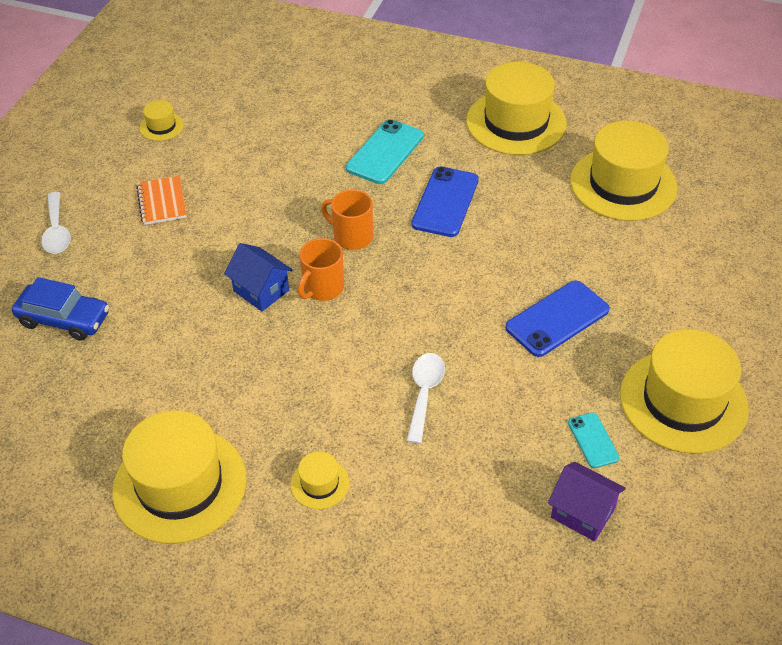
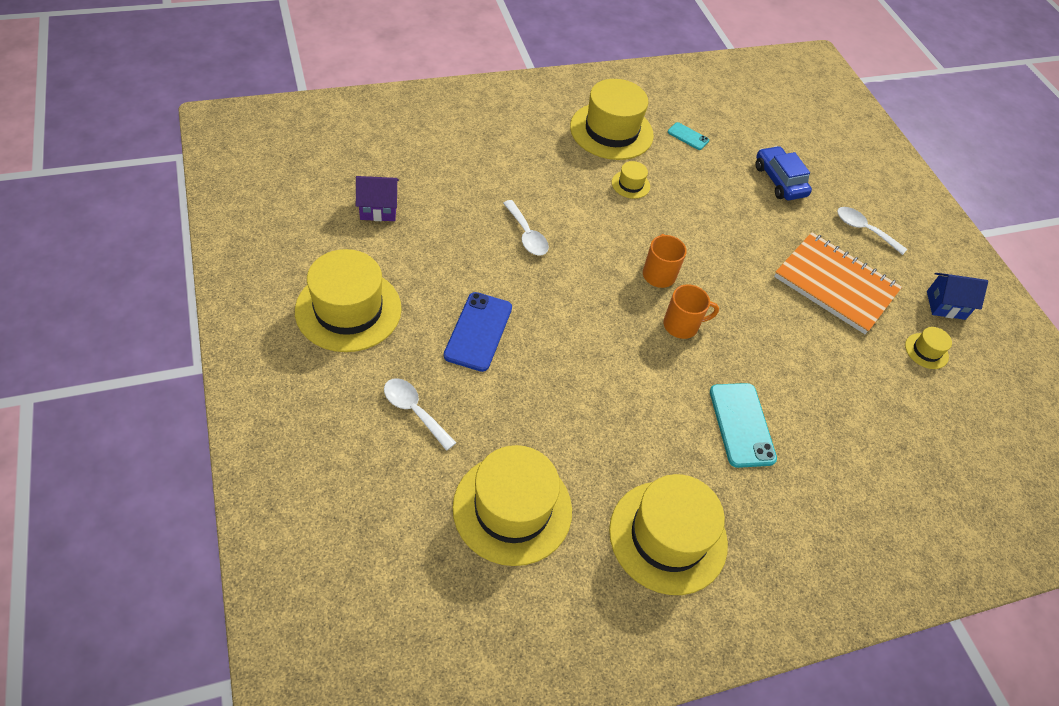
camera: 135 degrees right, 5 degrees up
blue car [12,277,109,341] -> blue car turned 90 degrees clockwise [756,146,812,200]
orange notebook [136,176,187,225] -> orange notebook [774,232,902,334], size x2.00
blue house [224,243,293,311] -> blue house moved to [927,273,988,320]
yellow hat [291,451,349,509] -> yellow hat moved to [612,161,650,199]
blue phone [412,166,479,237] -> none
turquoise phone [568,413,620,468] -> turquoise phone moved to [668,122,709,150]
none -> white spoon [384,378,456,451]

